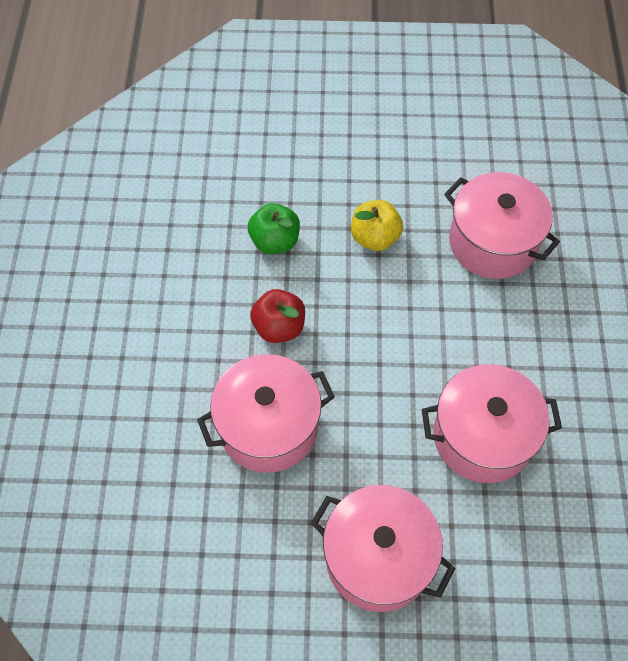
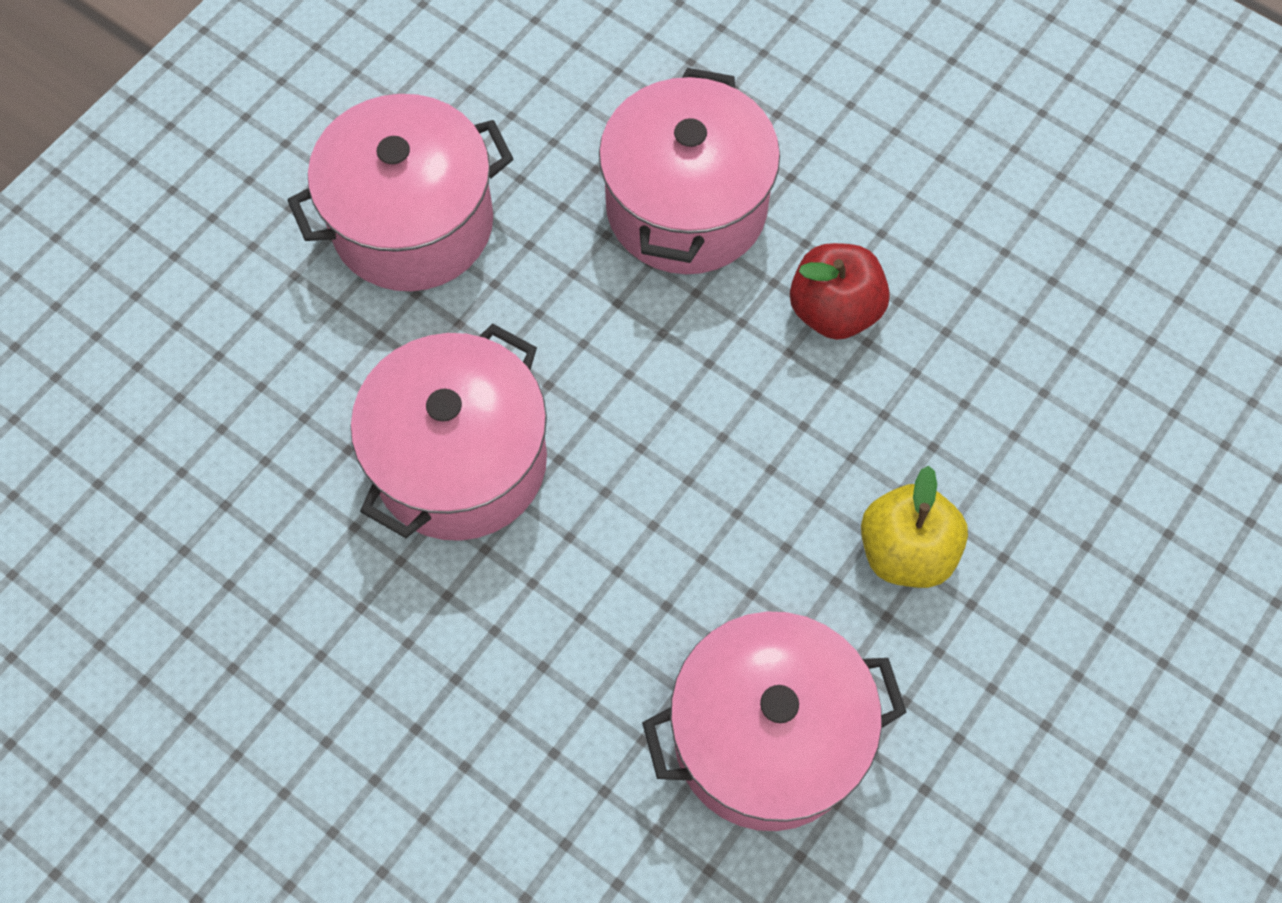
camera: 125 degrees right, 5 degrees up
green apple [248,203,300,254] -> none

